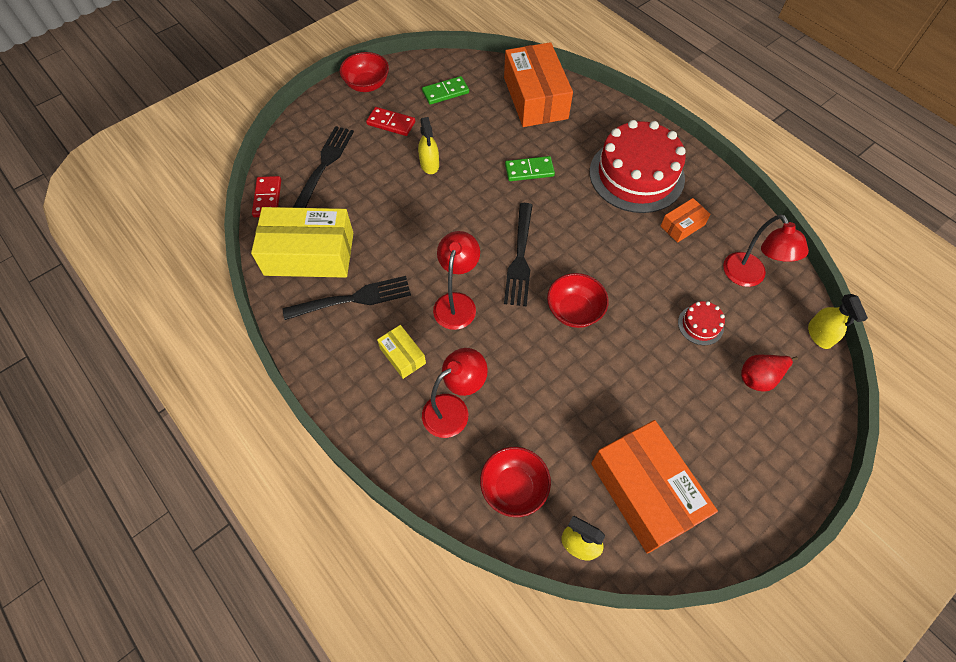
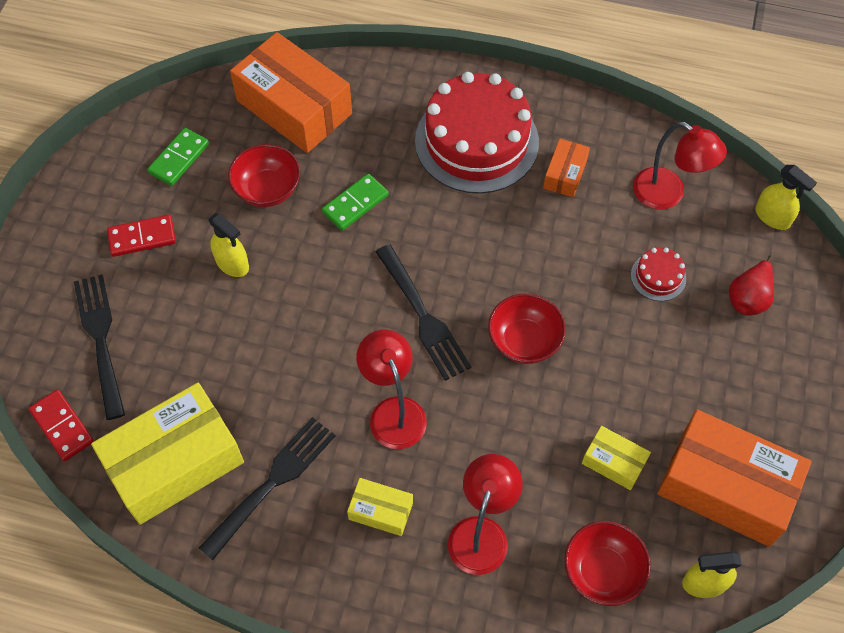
camera: 35 degrees left, 0 degrees up
red bowl [340,52,389,92] -> red bowl moved to [228,144,300,207]
none -> yellow box [582,426,651,490]

